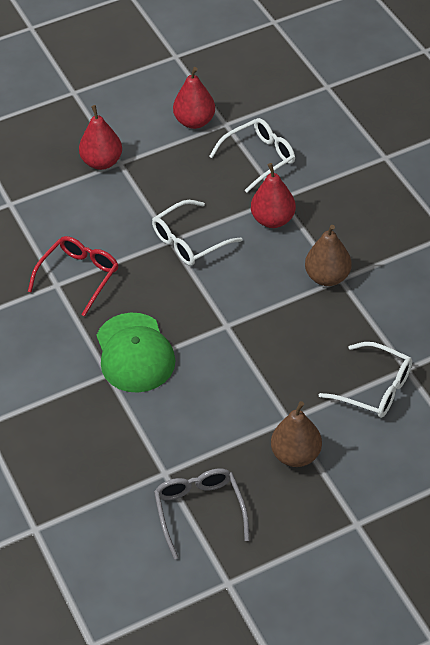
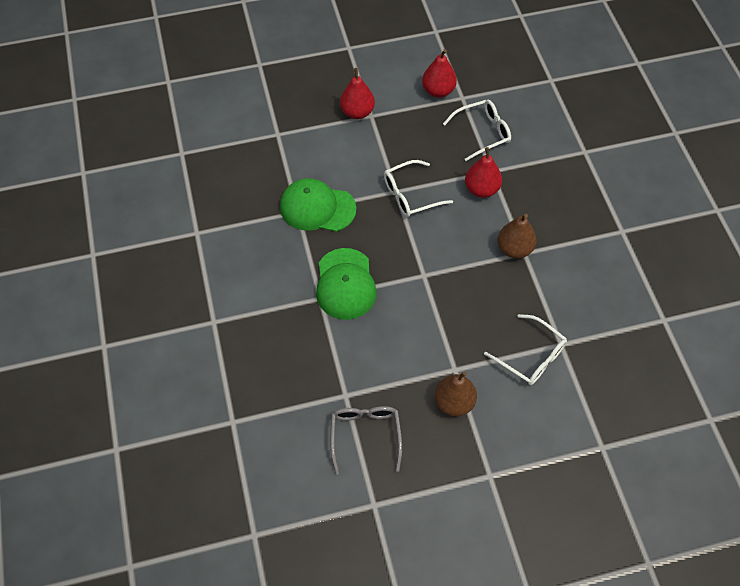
camera: 10 degrees right, 10 degrees up
red glasses [28,236,118,317] -> green cap [280,178,356,232]

